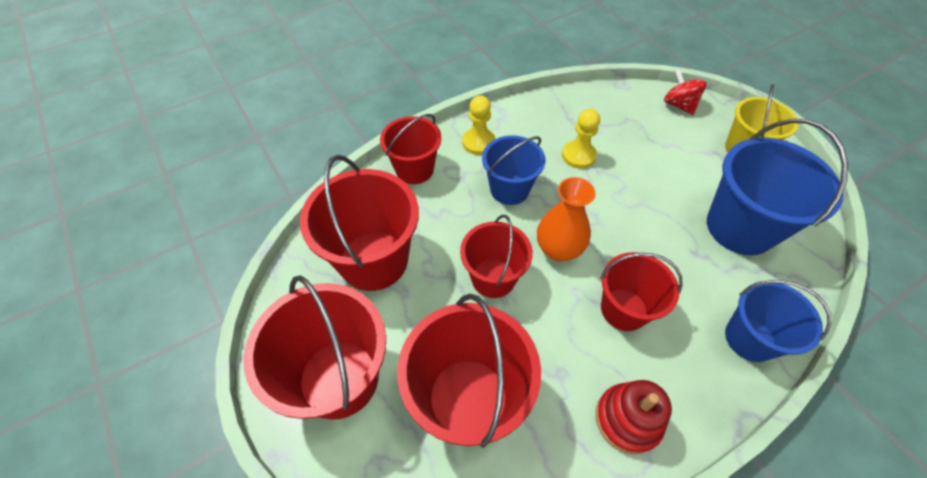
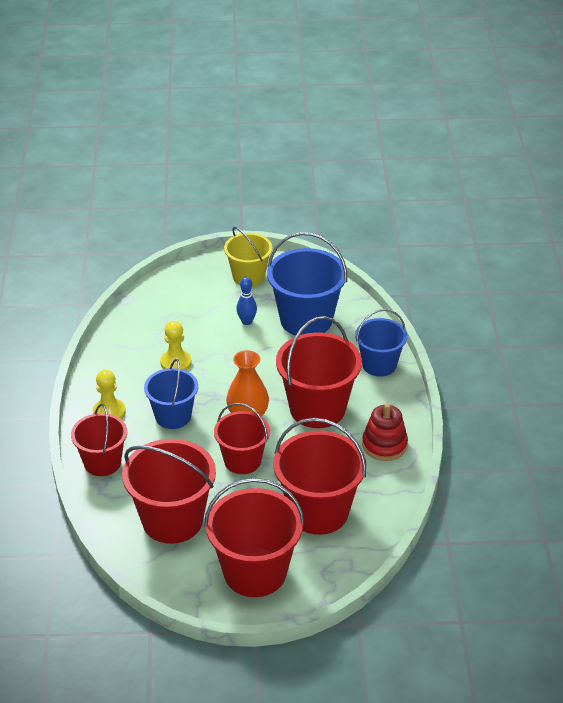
camera: 60 degrees left, 15 degrees down
red bucket [600,252,683,331] -> red bucket [276,316,362,428], size x1.58
red spinning top [664,69,707,115] -> none
none -> blue bowling pin [236,277,257,325]

